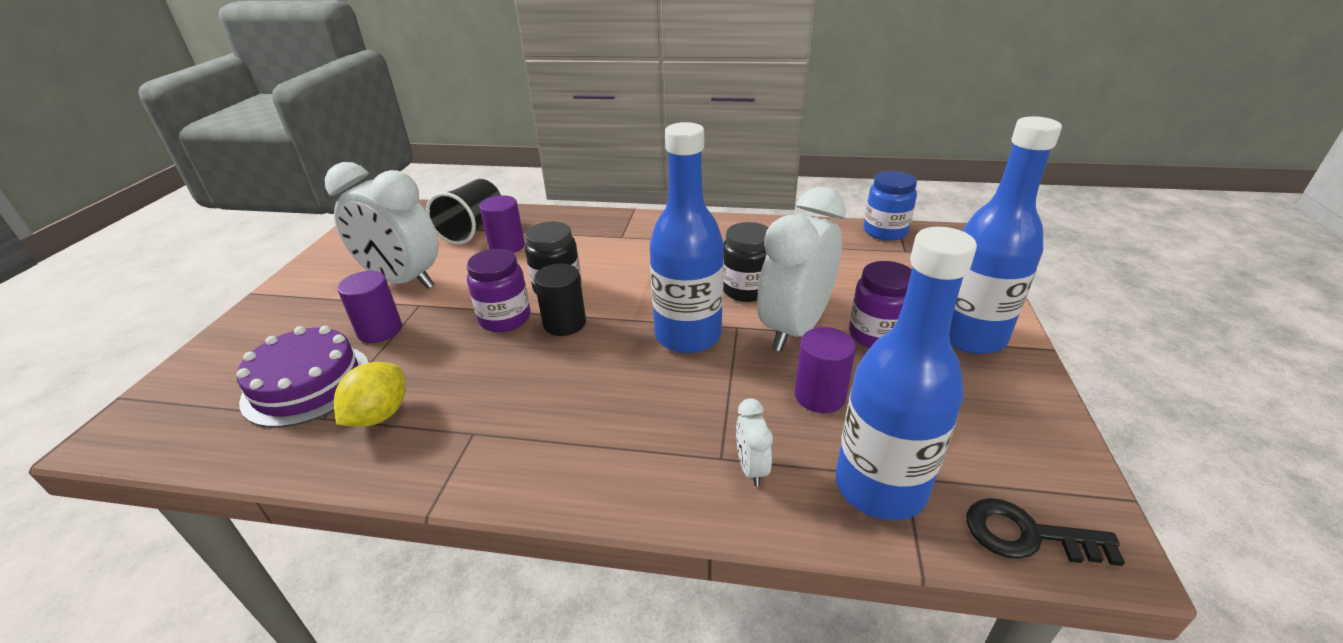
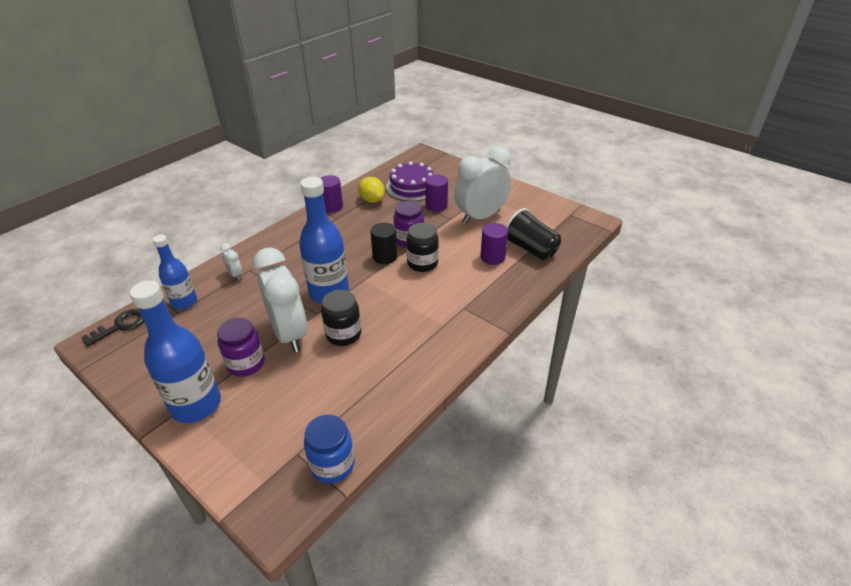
camera: 120 degrees right, 5 degrees up
white clock [736,398,773,487] -> white clock turned 150 degrees counterclockwise [220,243,242,280]
purple cylinder [795,327,856,413] -> purple cylinder moved to [320,175,343,213]
blue bottle [836,227,977,520] -> blue bottle [153,235,197,309], size x0.62

